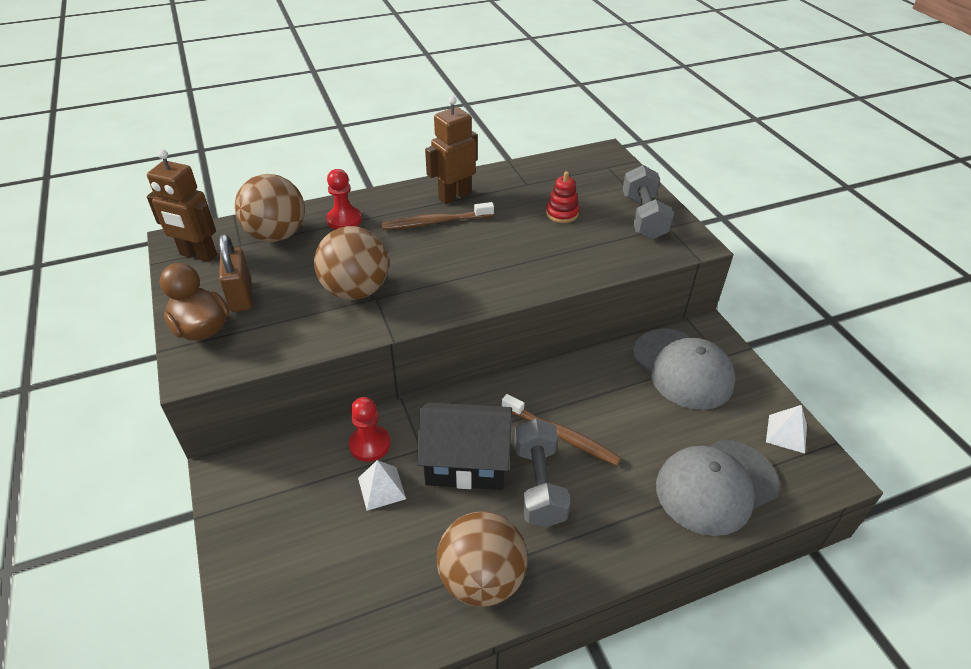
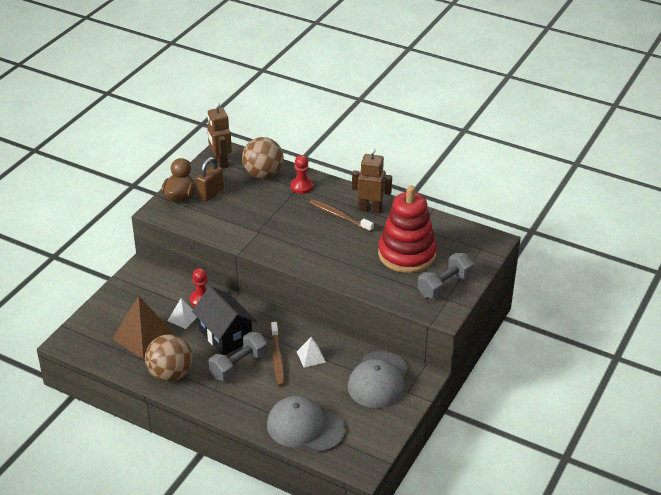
camera: 50 degrees right, 5 degrees down
brown ball [314,226,389,300] -> none
red stacking toy [546,171,579,223] -> red stacking toy [378,185,437,273], size x2.47
white pyramid [766,405,807,454] -> white pyramid moved to [297,337,326,368]
none -> brown pyramid [112,296,176,360]

